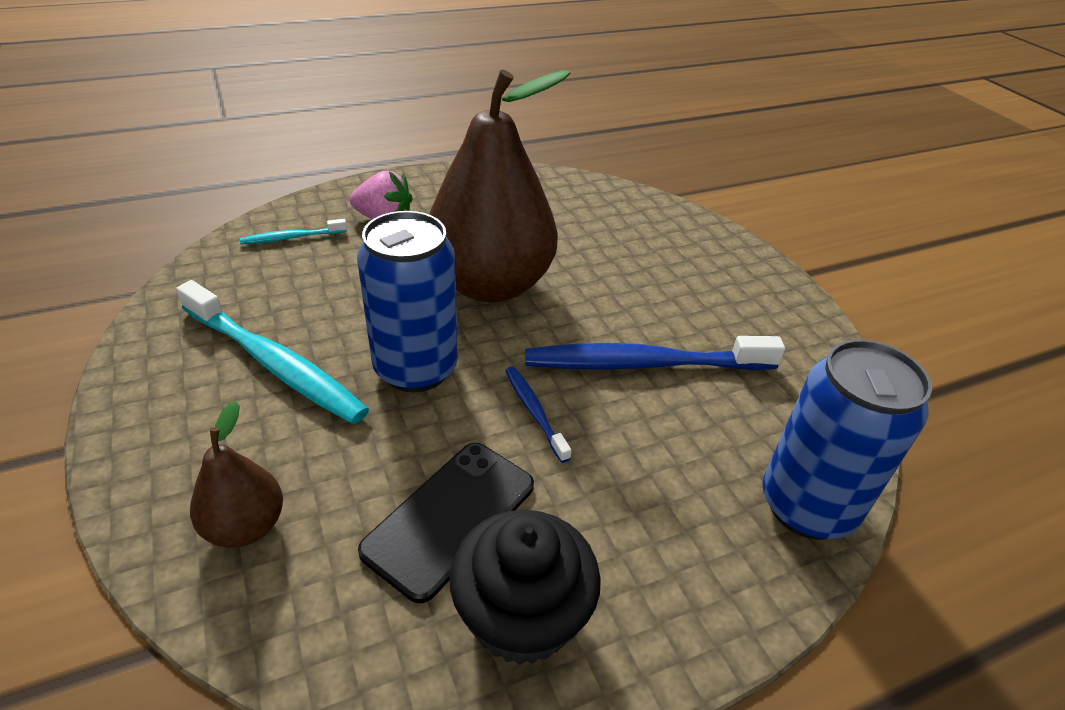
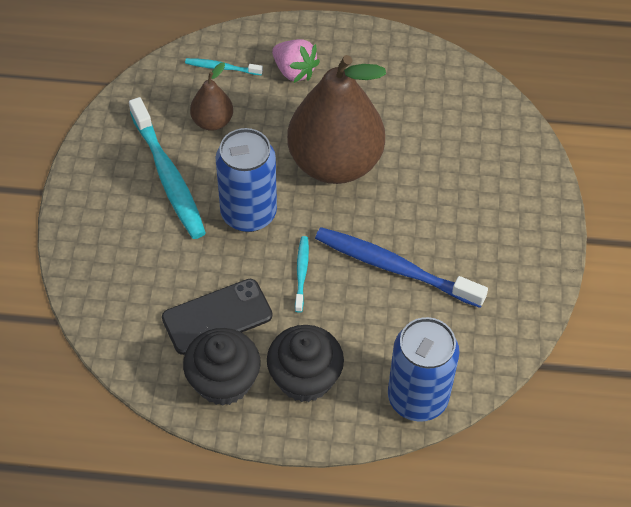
camera: 30 degrees right, 15 degrees up
brown pear [190,401,283,547] -> brown pear moved to [190,62,233,131]
blue toothbrush [505,366,572,463] -> turquoise toothbrush [295,236,309,313]
none -> black cupcake [267,325,344,402]

